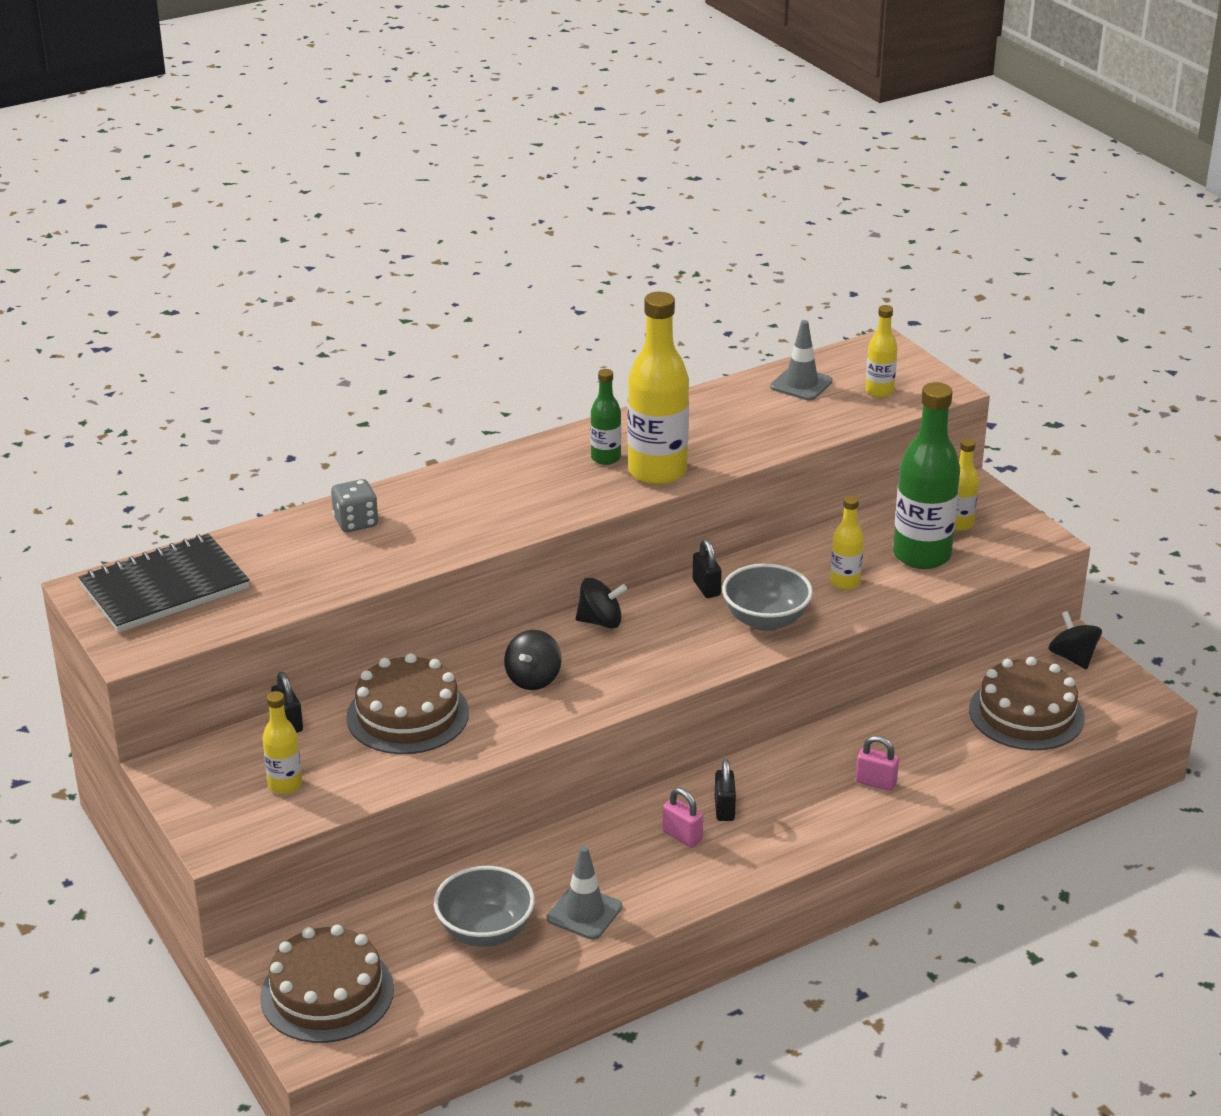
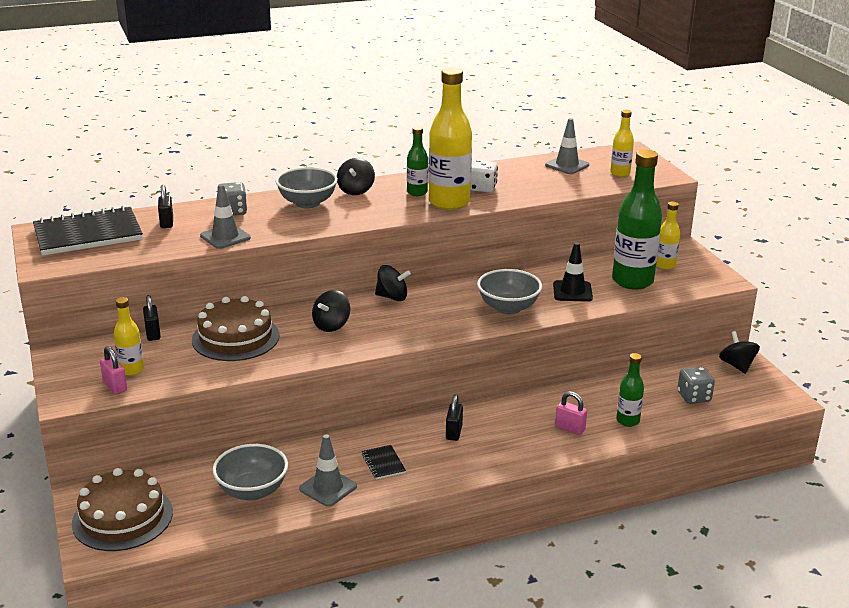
camera: 10 degrees right, 5 degrees down
pink padlock [663,788,703,848] -> pink padlock moved to [100,346,127,394]
black padlock [693,539,722,598] -> black padlock moved to [158,185,173,228]
yellow bottle [830,495,864,590] -> black traffic cone [553,242,593,302]
brown cake [969,657,1085,750] -> grey dice [677,367,715,404]
none -> grey traffic cone [200,184,251,249]
none -> grey bowl [275,167,338,208]
none -> black spinning top [337,158,375,195]
none -> black notebook [362,445,406,480]
none -> white dice [470,160,498,192]
none -> green bottle [616,353,644,427]

